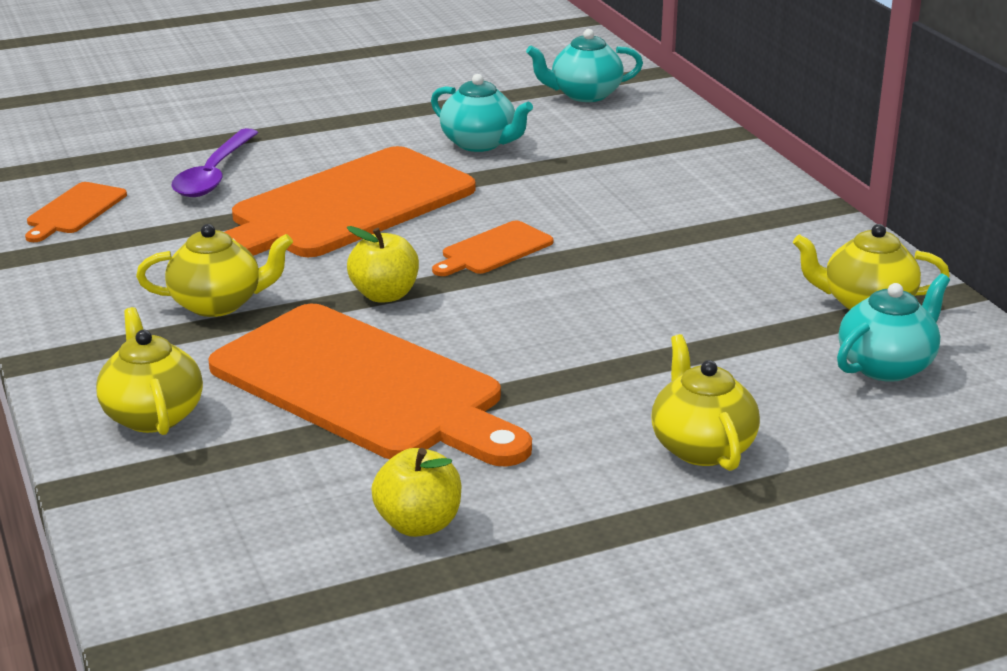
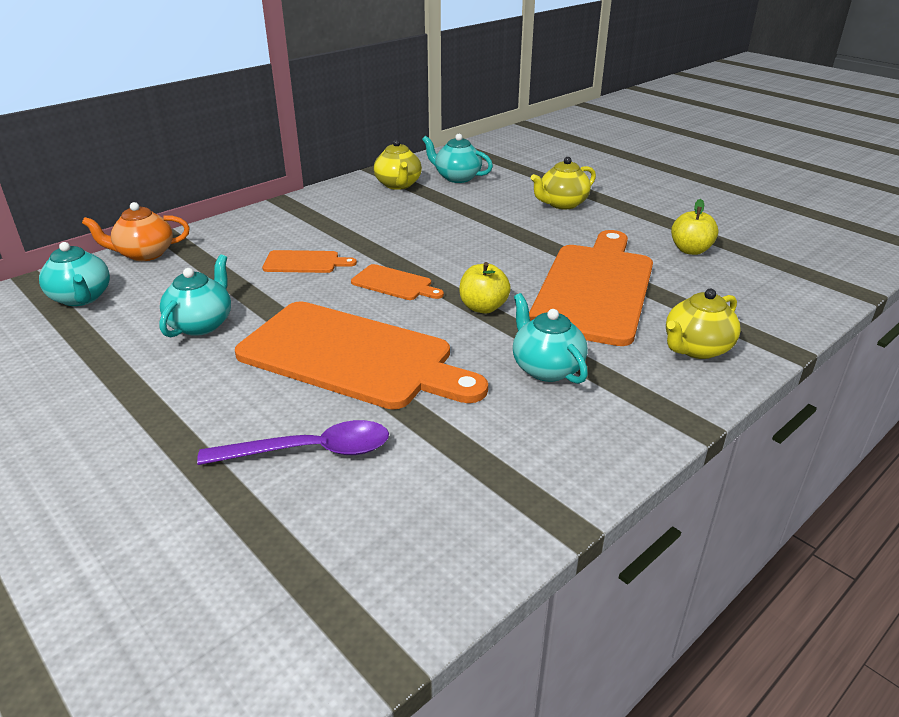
camera: 110 degrees left, 5 degrees up
orange cutting board [25,182,127,242] -> orange cutting board moved to [262,250,357,273]
yellow teapot [136,224,293,317] -> turquoise teapot [513,293,588,384]
none -> orange teapot [82,202,190,261]

